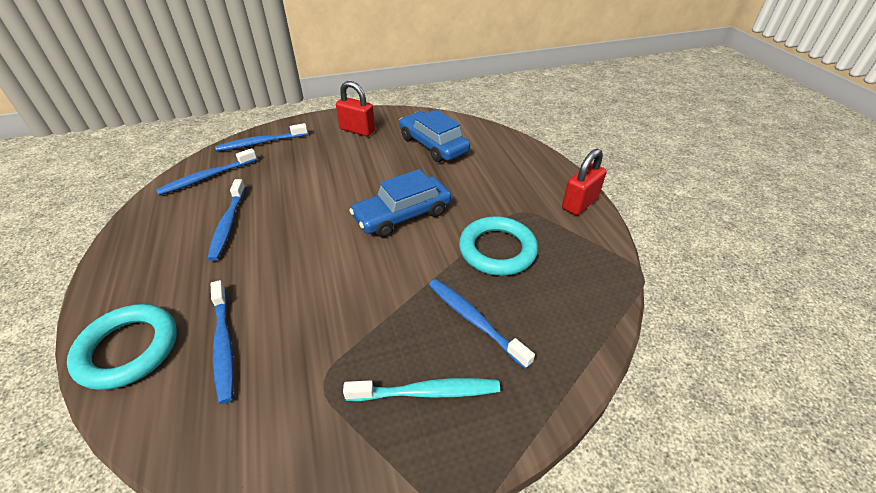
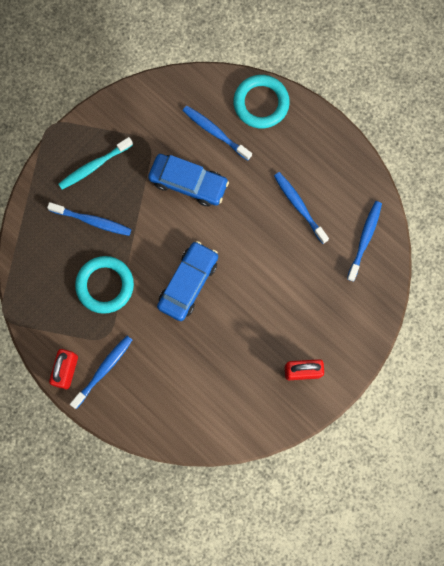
camera: 150 degrees right, 35 degrees up
blue toothbrush [215,123,308,152] -> blue toothbrush moved to [70,336,132,409]
blue car [399,110,470,162] -> blue car moved to [148,154,229,207]

